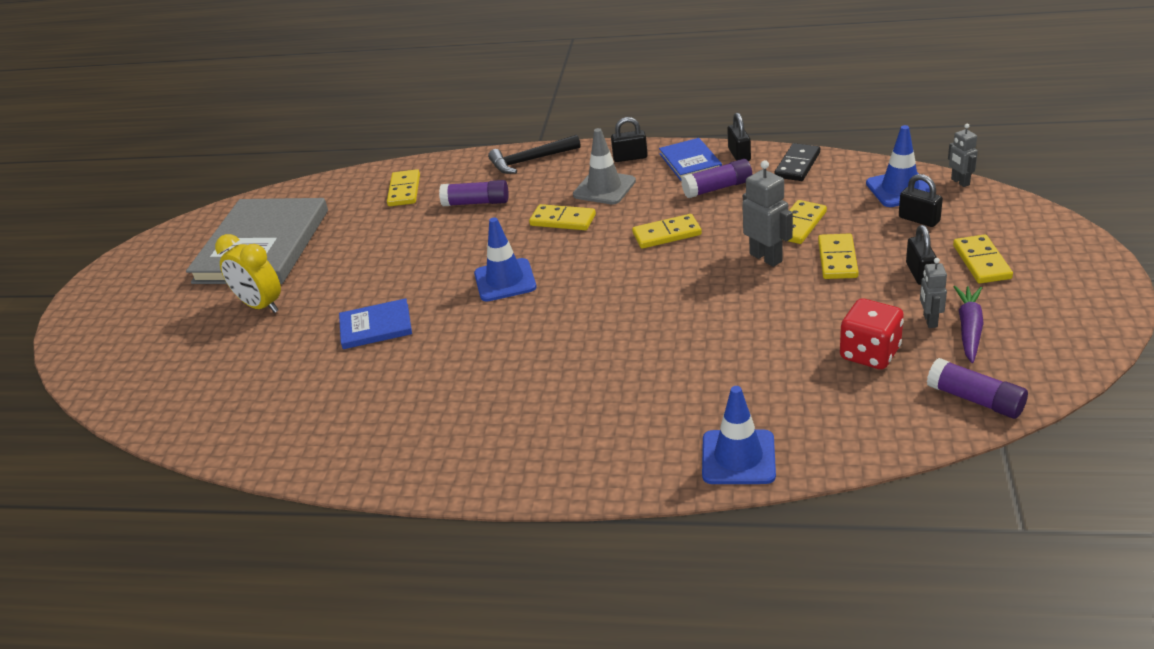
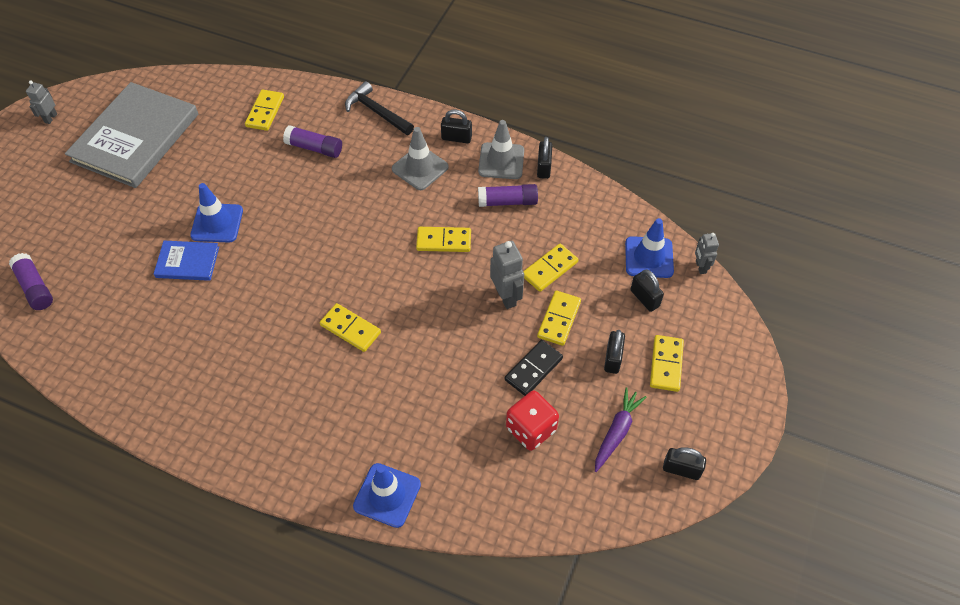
camera: 10 degrees right, 20 degrees up
yellow clock [215,234,281,313] -> none
blue traffic cone [474,217,537,302] -> blue traffic cone moved to [190,183,243,242]
black hammer [488,135,581,174] -> black hammer turned 45 degrees clockwise [345,81,414,135]
yellow domino [529,204,596,230] -> yellow domino moved to [320,303,381,352]
blue book [659,138,722,181] -> grey traffic cone [478,120,524,179]
black domino [774,143,820,181] -> black domino moved to [505,340,563,396]
grey robot [920,258,947,328] -> grey robot moved to [26,81,57,124]
purple glue stick [927,358,1028,419] -> purple glue stick moved to [9,253,53,310]
none -> black padlock [663,447,706,480]

